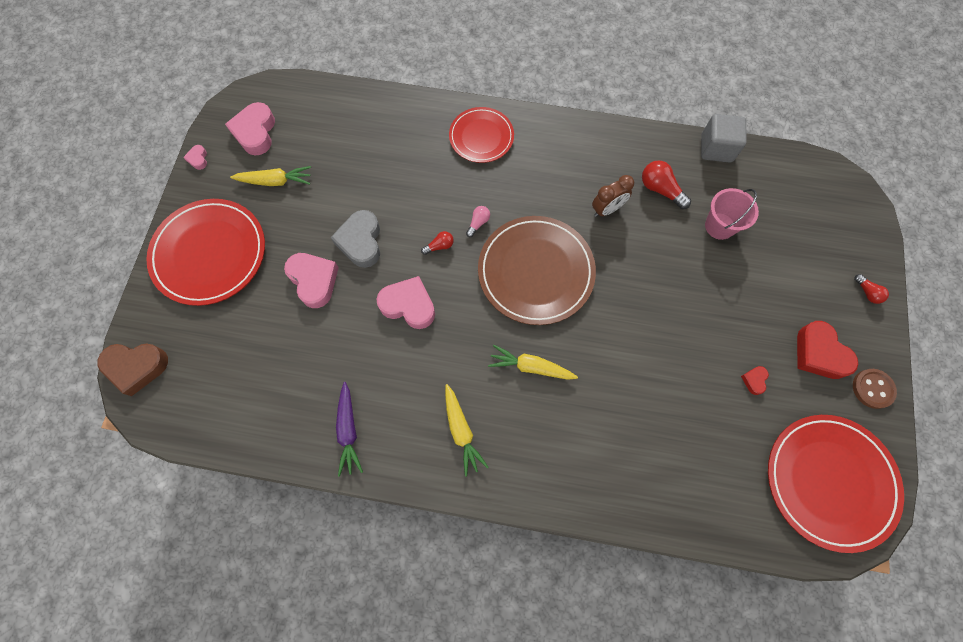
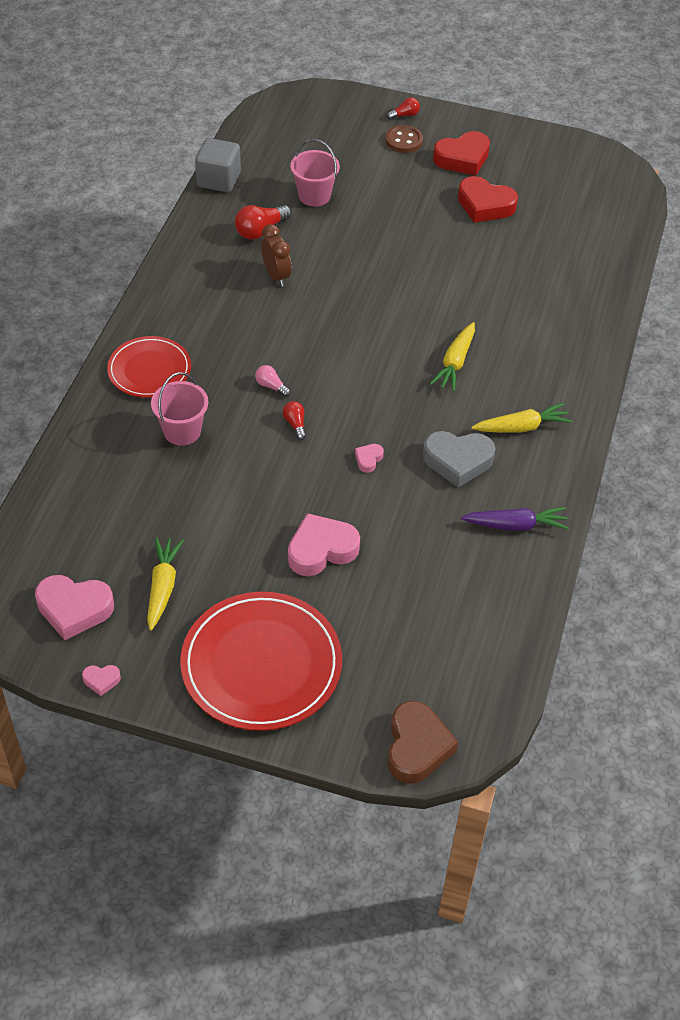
camera: 85 degrees left, 20 degrees down
grey heart [331,210,380,268] -> grey heart moved to [423,431,496,488]
pink heart [376,276,435,329] -> pink heart [355,444,384,473], size x0.47
brown plate [478,216,596,325] -> none
red heart [741,366,769,395] -> red heart [458,176,518,223], size x2.14
red plate [768,415,904,553] -> none
brown button [853,369,897,409] -> brown button moved to [385,125,423,153]
none -> pink bucket [151,372,208,446]

